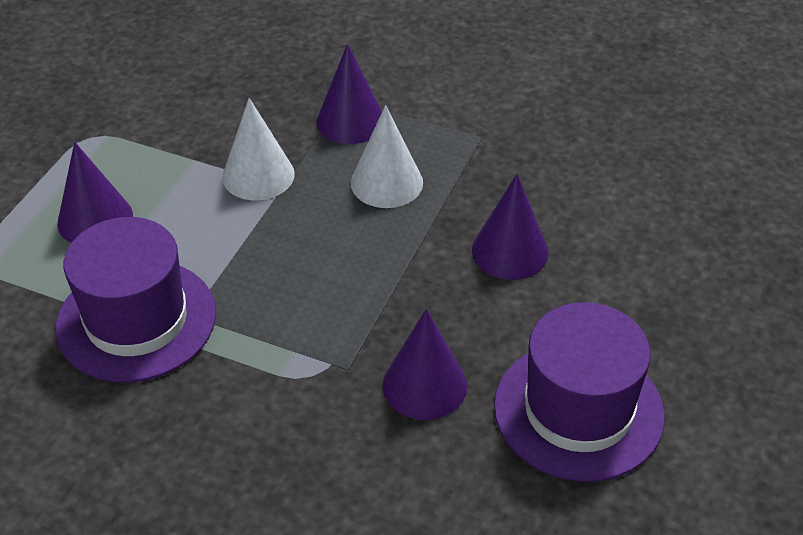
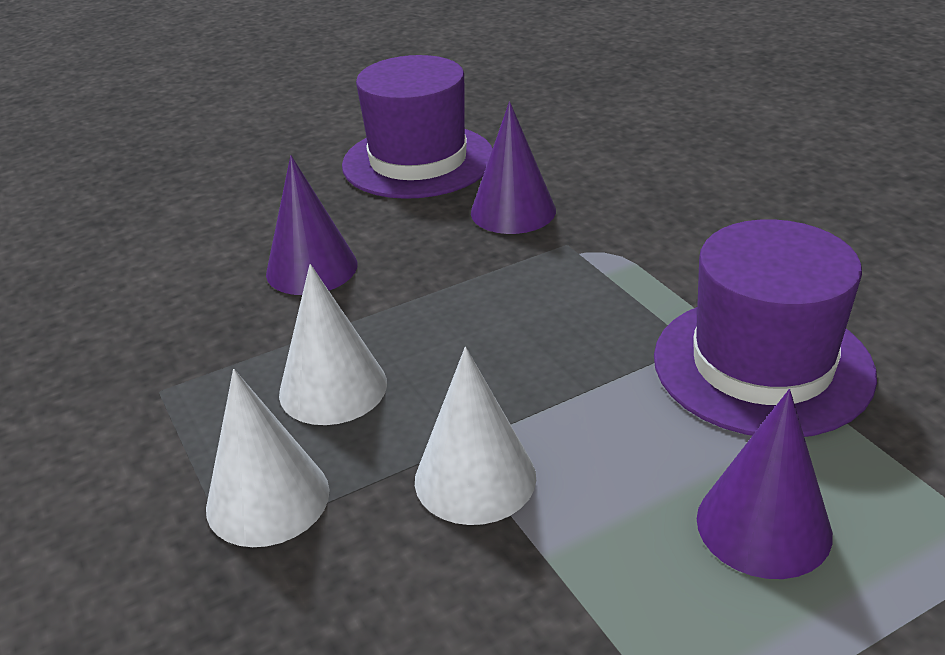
camera: 140 degrees left, 10 degrees down
purple cone [316,44,382,144] -> white cone [206,369,330,547]

